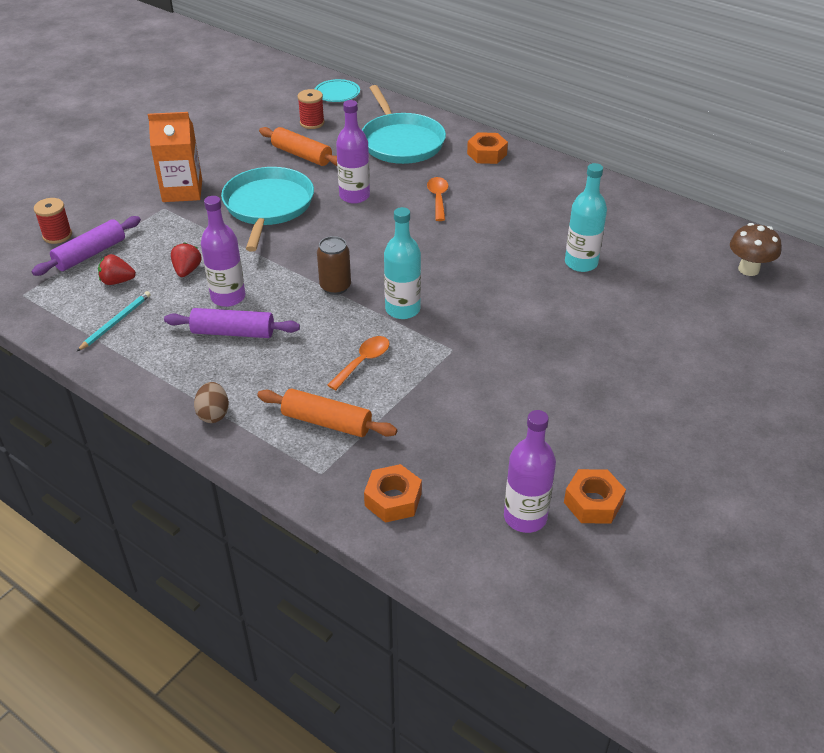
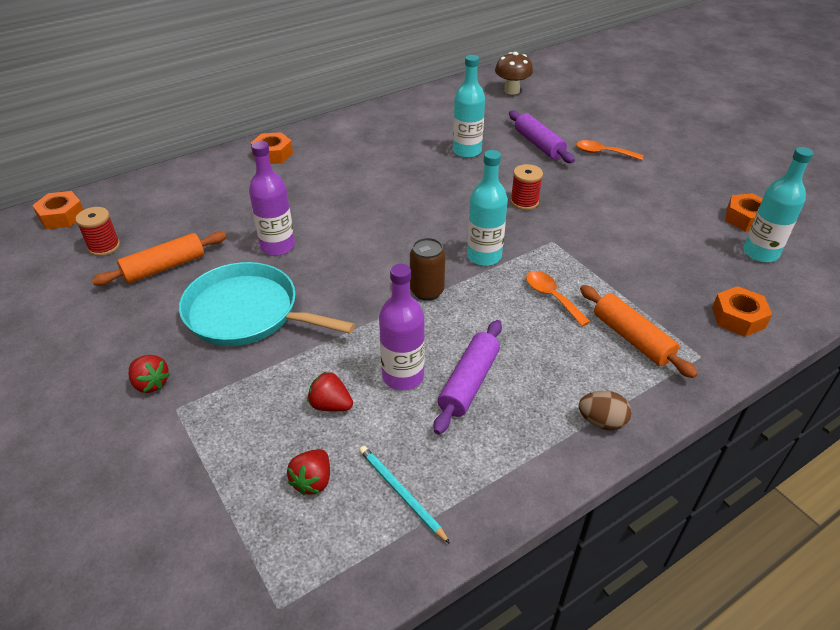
camera: 70 degrees left, 0 degrees up
purple rolling pin [32,216,141,276] -> purple rolling pin moved to [509,111,575,163]
red spool [34,198,72,244] -> red spool moved to [510,164,543,210]
orange carton [148,112,202,202] -> red strawberry [129,355,170,393]
orange rolling pin [257,389,397,437] -> orange rolling pin turned 75 degrees counterclockwise [580,285,698,378]
turquoise plate [315,79,360,102] -> orange nut [32,191,84,229]
turquoise pan [362,85,446,164] -> none
orange spoon [427,177,448,221] -> orange spoon moved to [576,140,643,160]
purple bottle [504,410,556,533] -> turquoise bottle [743,147,813,263]

